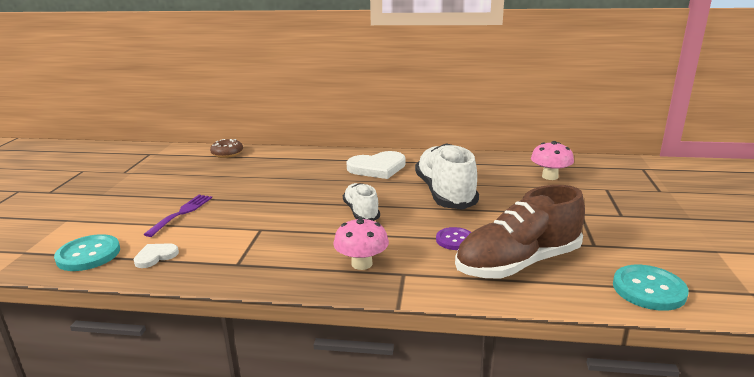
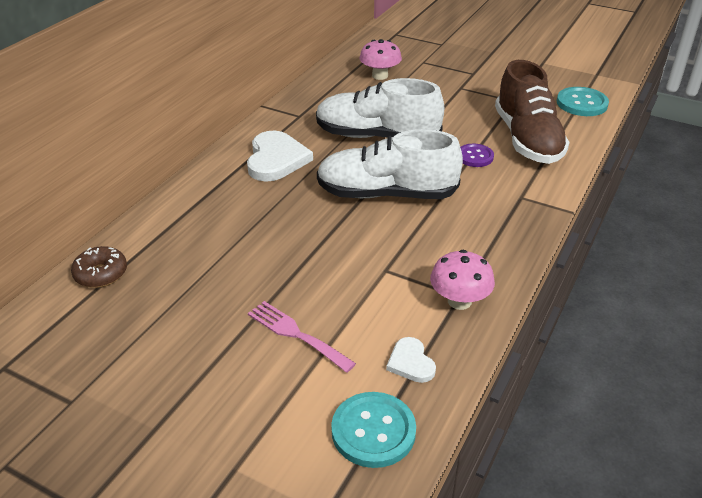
camera: 70 degrees left, 15 degrees up
purple fork [143,195,212,237] -> pink fork [248,301,356,373]
pink mushroom [333,217,389,270] -> pink mushroom moved to [430,250,495,310]
white shoe [343,183,380,221] -> white shoe [317,129,463,199], size x1.77

